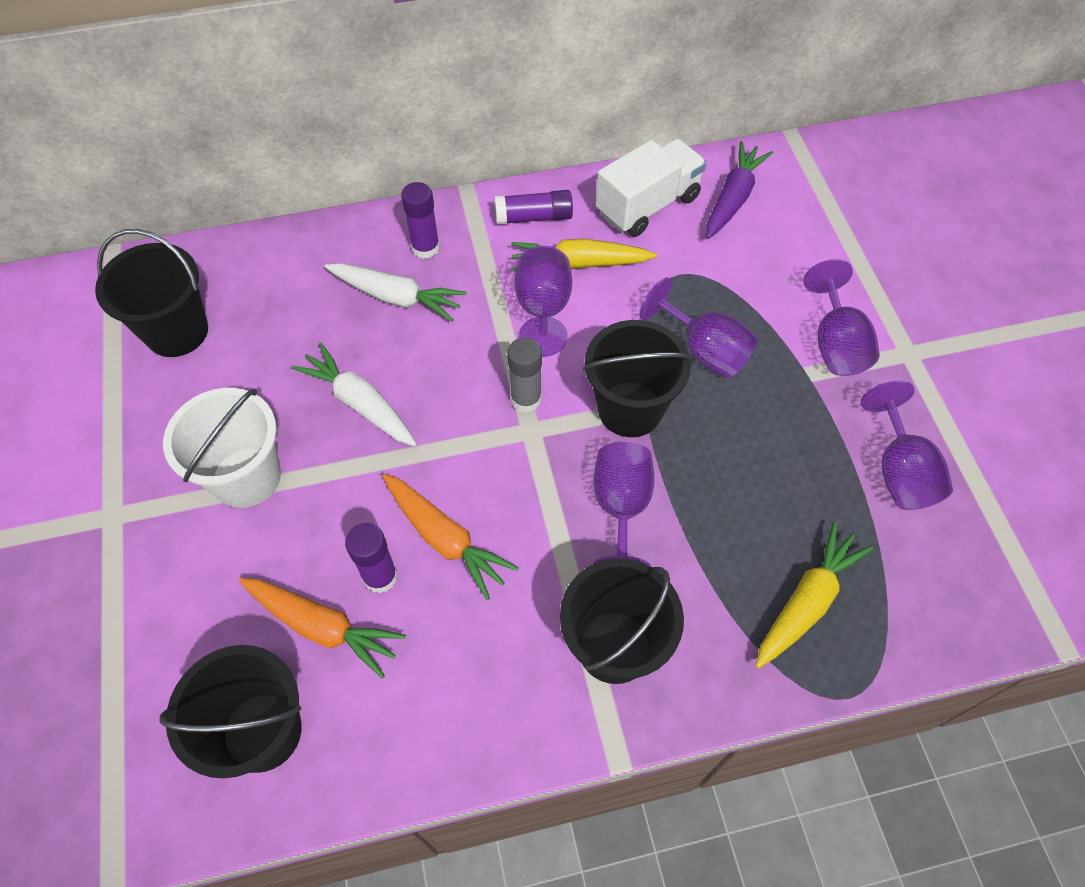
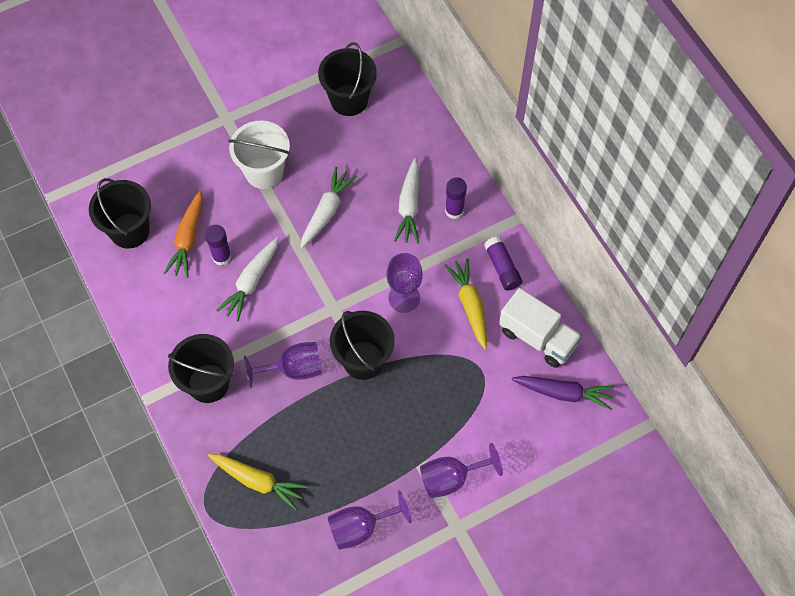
camera: 75 degrees right, 5 degrees up
orange carrot [383,474,519,600] -> white carrot [216,237,279,321]
grey glue stick [507,337,542,413] -> none
purple goblet [639,278,758,379] -> none

